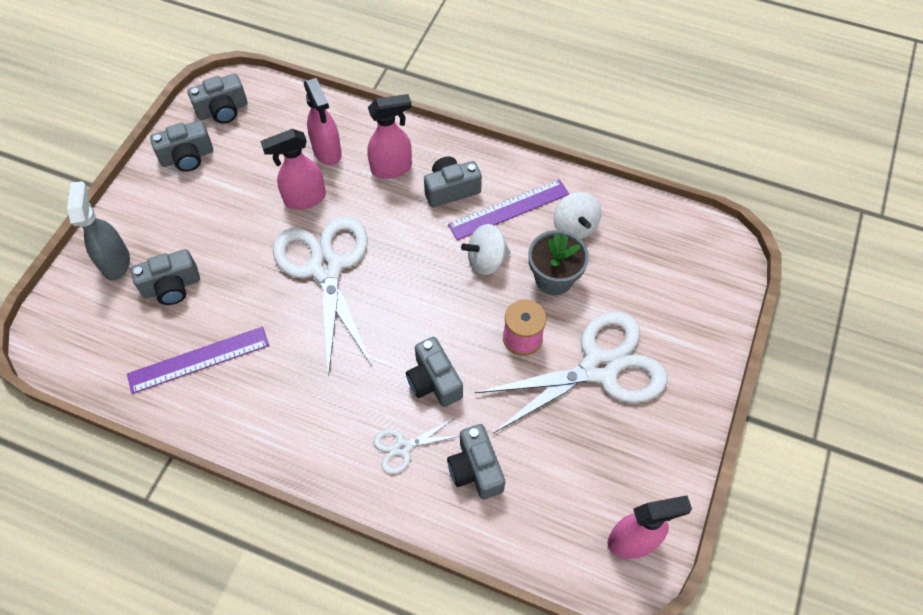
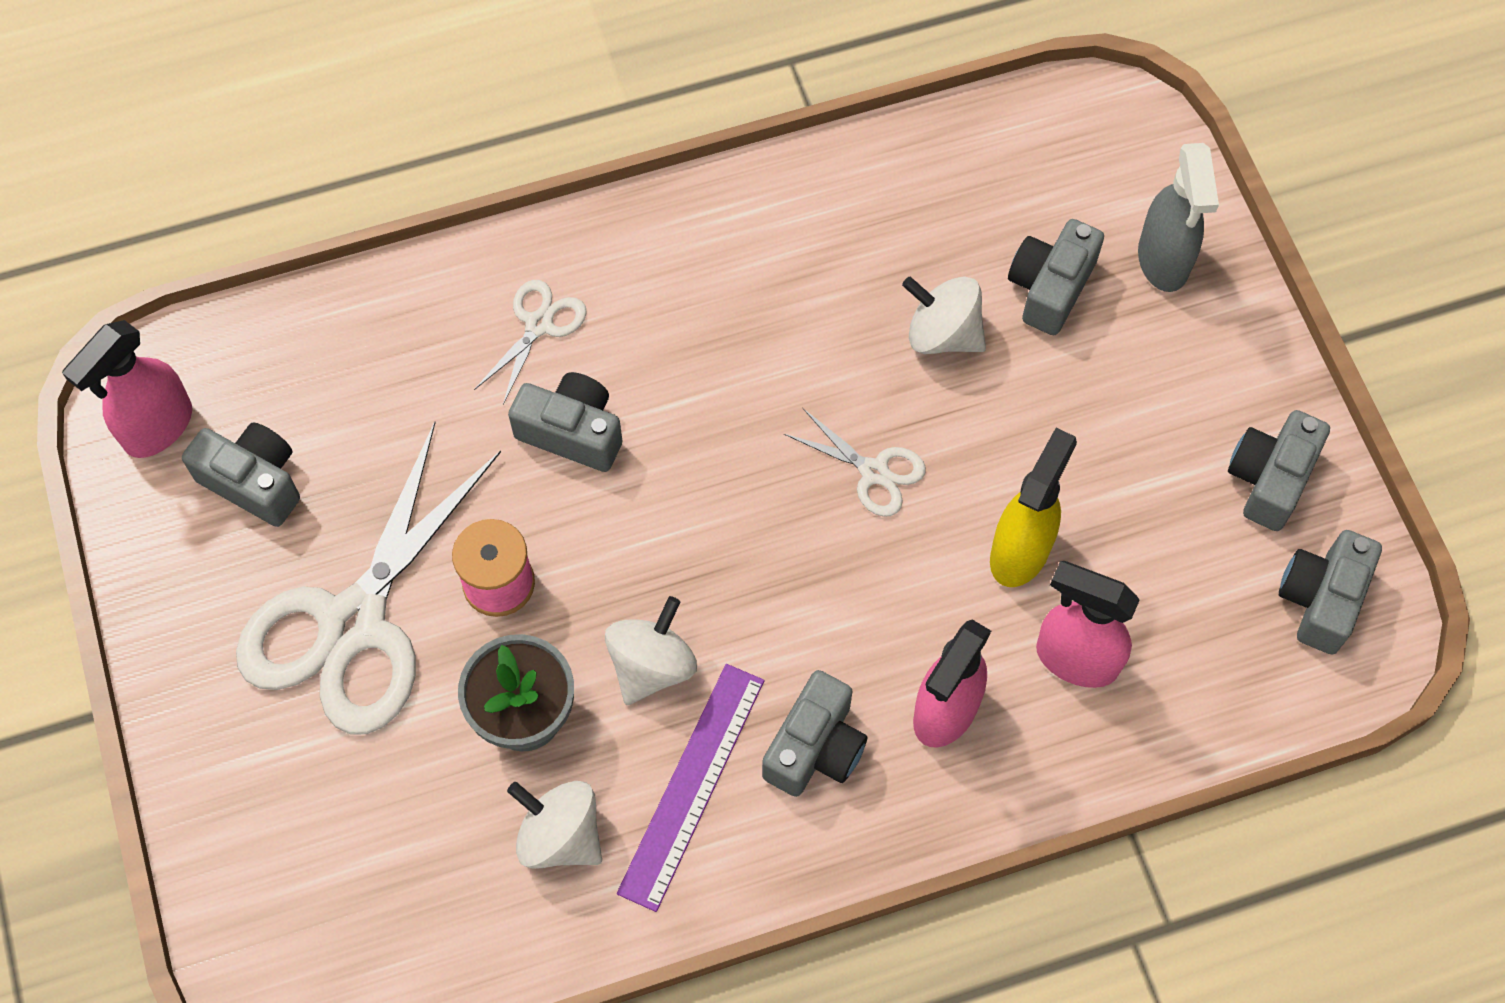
camera: 140 degrees right, 5 degrees up
grey spray bottle [67,181,130,280] -> grey spray bottle turned 45 degrees clockwise [1138,143,1219,292]
purple ruler [127,327,269,394] -> none
pink spray bottle [260,129,326,210] -> yellow spray bottle [990,428,1077,587]
white scissors [273,216,372,377] -> white scissors [784,408,926,517], size x0.44
grey camera [447,424,505,499] -> grey camera moved to [182,422,300,527]
none -> white spinning top [902,276,986,354]

